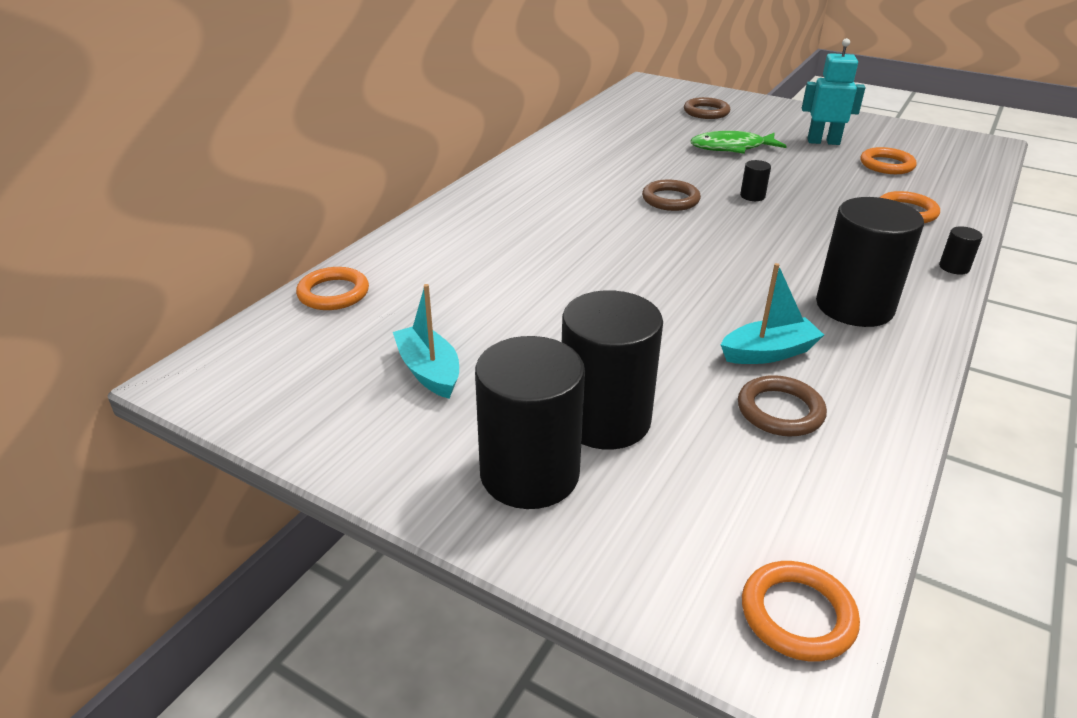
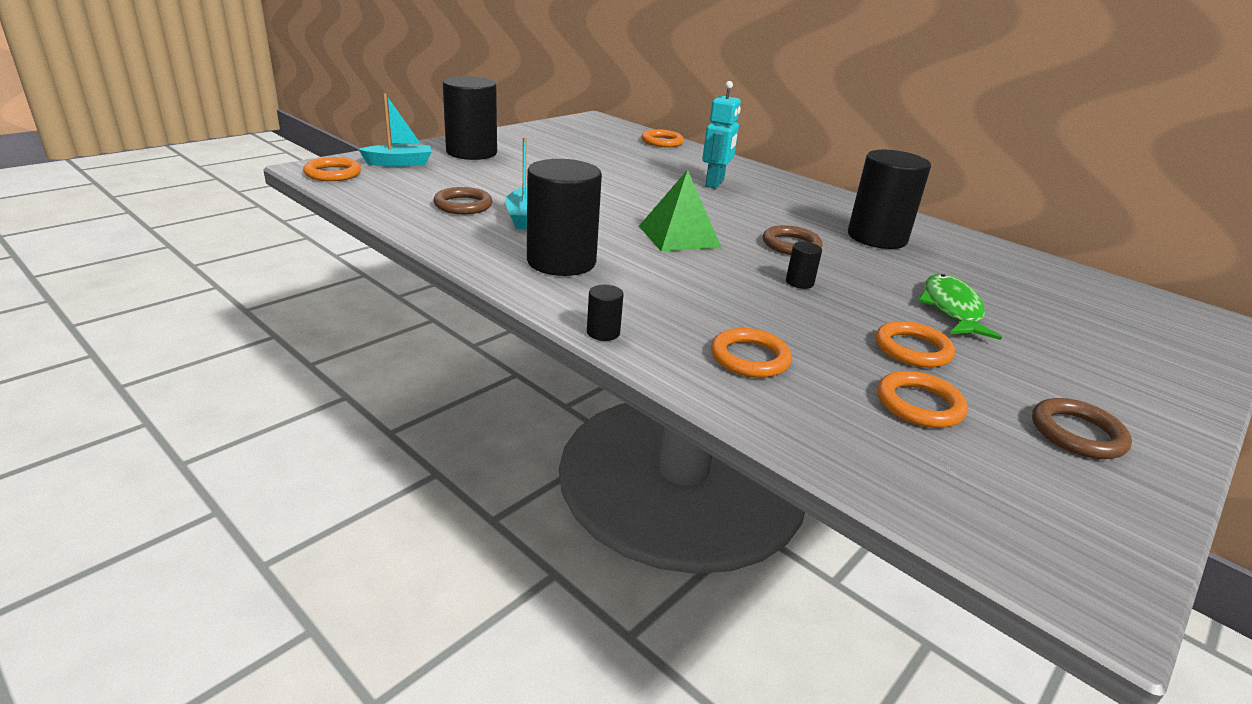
camera: 100 degrees right, 5 degrees down
turquoise boat [393,284,459,399] -> turquoise boat moved to [358,93,432,167]
black cylinder [562,290,663,450] -> black cylinder moved to [848,150,931,249]
brown ring [684,97,730,119] -> brown ring moved to [1032,398,1132,459]
turquoise robot [802,38,865,145] -> turquoise robot moved to [702,81,741,189]
none -> green pyramid [639,170,722,251]
none -> orange ring [875,321,955,368]

